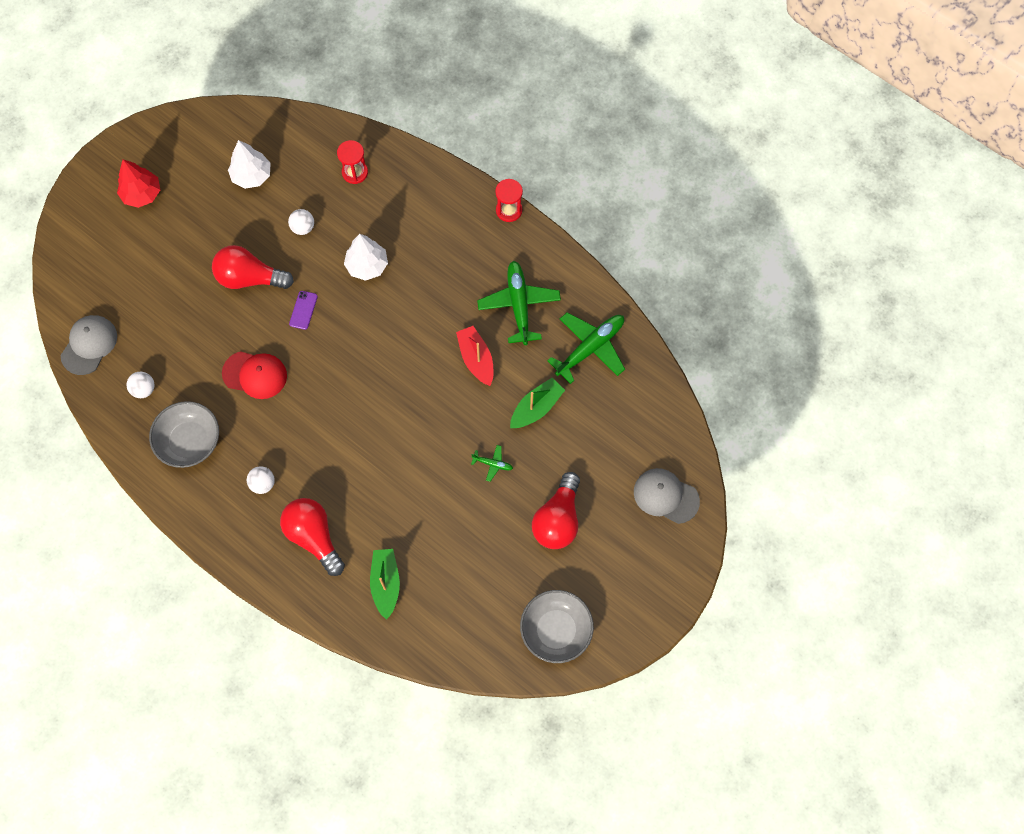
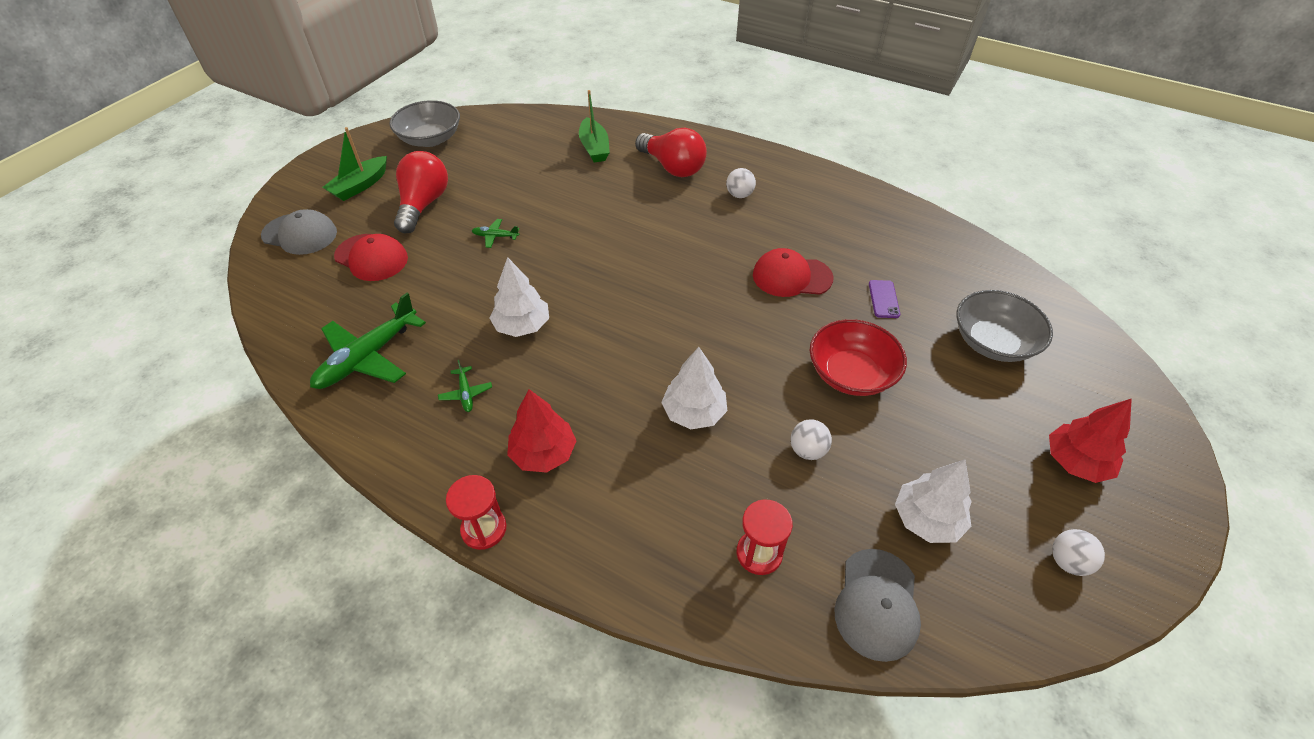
camera: 170 degrees right, 20 degrees down
grey cap [61,315,117,375] -> grey cap moved to [834,549,921,662]
white ball [126,372,155,398] -> white ball moved to [1052,529,1105,576]
grey bowl [149,401,219,468] -> grey bowl moved to [956,290,1053,362]
red light bulb [212,245,294,289] -> red bowl [810,319,907,396]
purple phone [289,291,318,330] -> purple phone moved to [869,280,900,318]
red boat [456,326,493,386] -> white tree [489,257,549,337]
green plane [477,261,561,345] -> green plane [438,360,492,412], size x0.45
green boat [510,378,565,428] -> green boat moved to [323,127,387,201]
none -> red cap [334,234,408,281]
none -> red tree [507,389,577,473]

